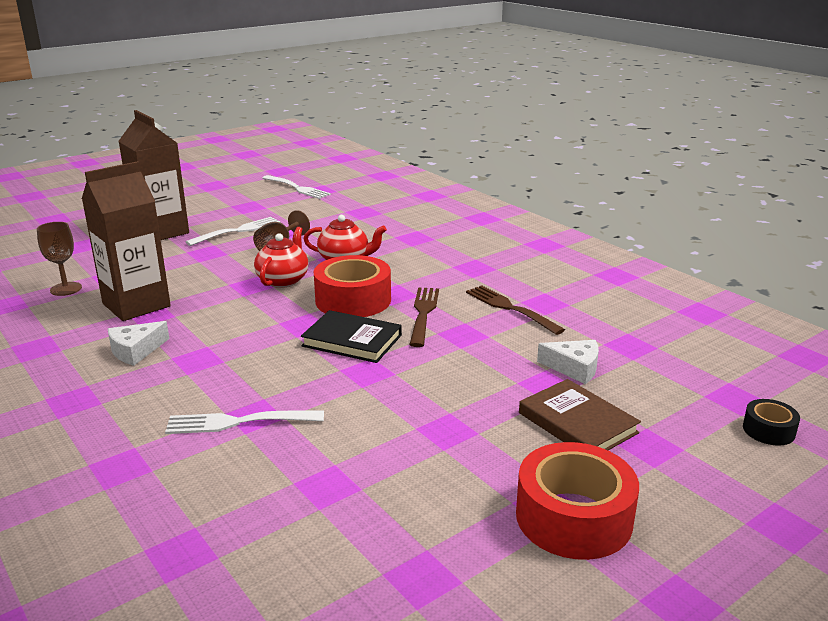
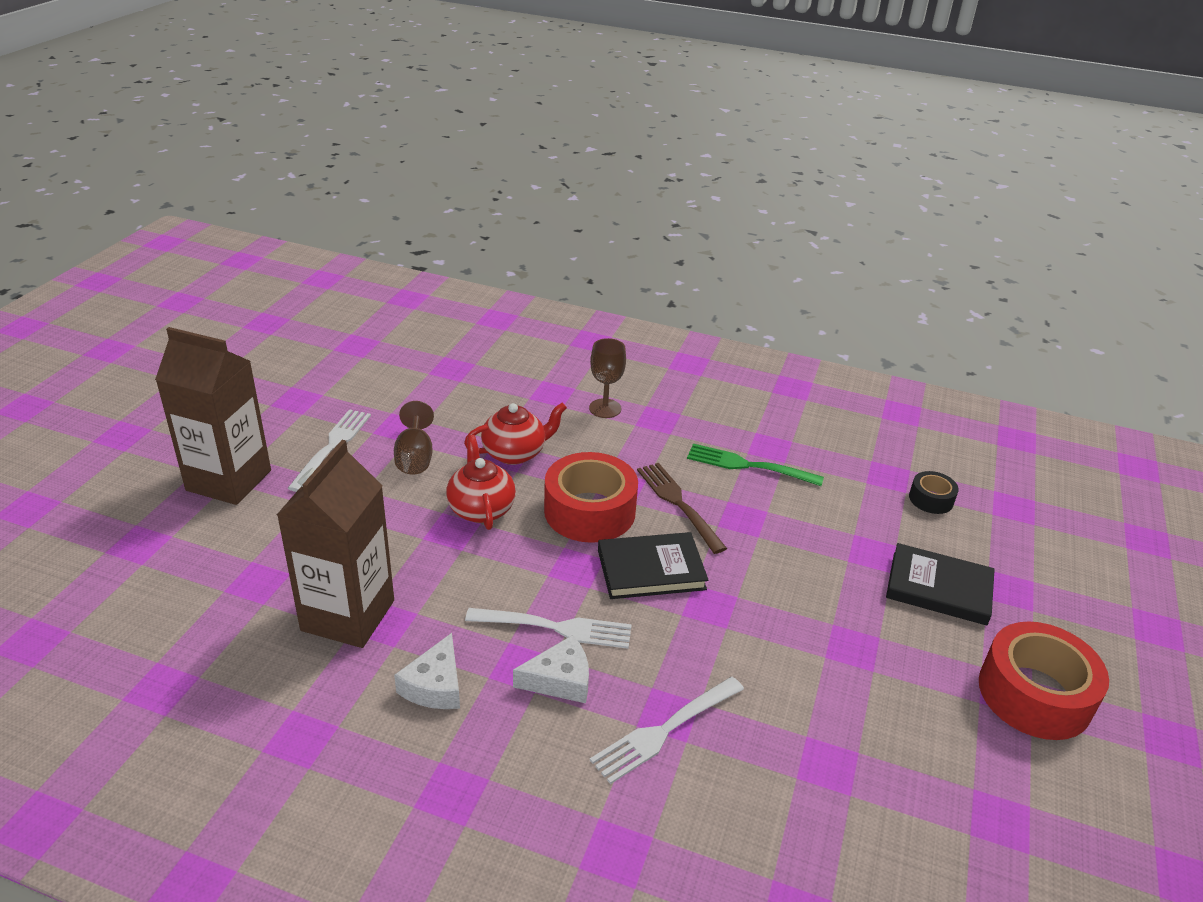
camera: 35 degrees left, 10 degrees up
brown goblet [37,222,82,296] -> brown goblet moved to [589,338,626,418]
white fork [262,175,331,199] -> white fork moved to [465,608,632,649]
brown fork [466,285,565,335] -> green fork [687,443,824,486]
brown book [519,379,641,450] -> black book [886,543,995,625]
white cheese [537,340,599,384] -> white cheese moved to [513,635,589,703]
black tape [743,399,800,445] -> black tape moved to [909,471,959,514]

